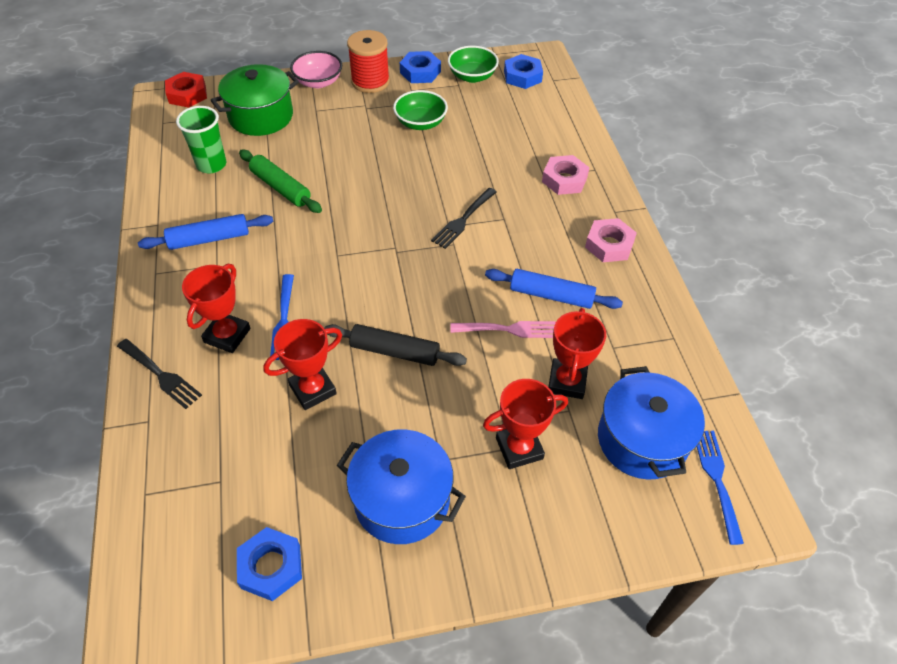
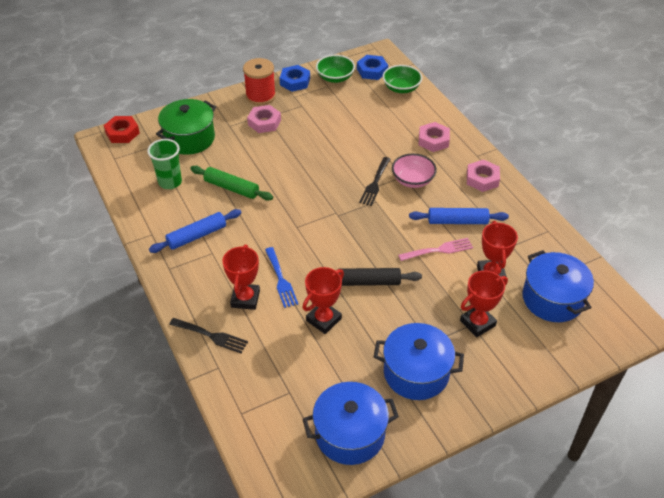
camera: 15 degrees left, 5 degrees down
blue nut [237,527,302,601] -> blue pot [303,382,399,465]
pink bowl [290,51,342,88] -> pink bowl moved to [392,154,437,188]
green bowl [393,90,448,130] -> green bowl moved to [383,65,422,93]
blue fork [697,431,744,545] -> none
none -> pink nut [247,105,281,133]

